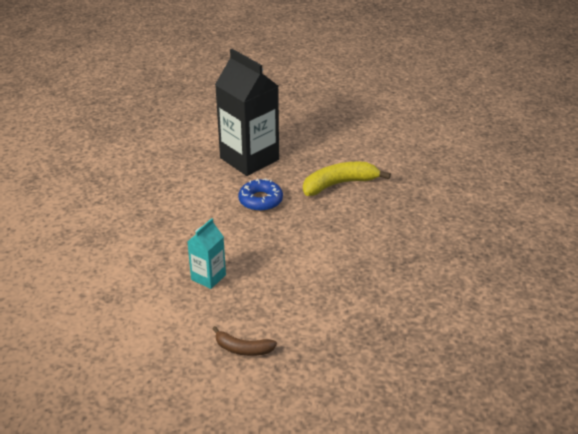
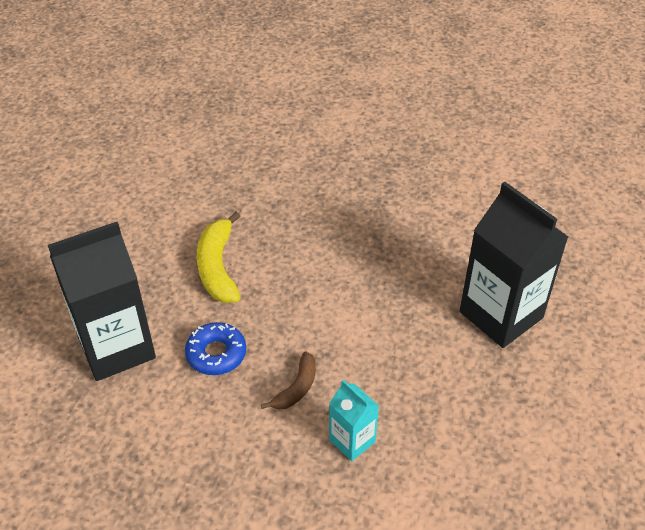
camera: 75 degrees left, 10 degrees up
brown banana [212,326,277,356] -> brown banana moved to [261,351,316,410]
none -> black carton [460,182,568,348]

